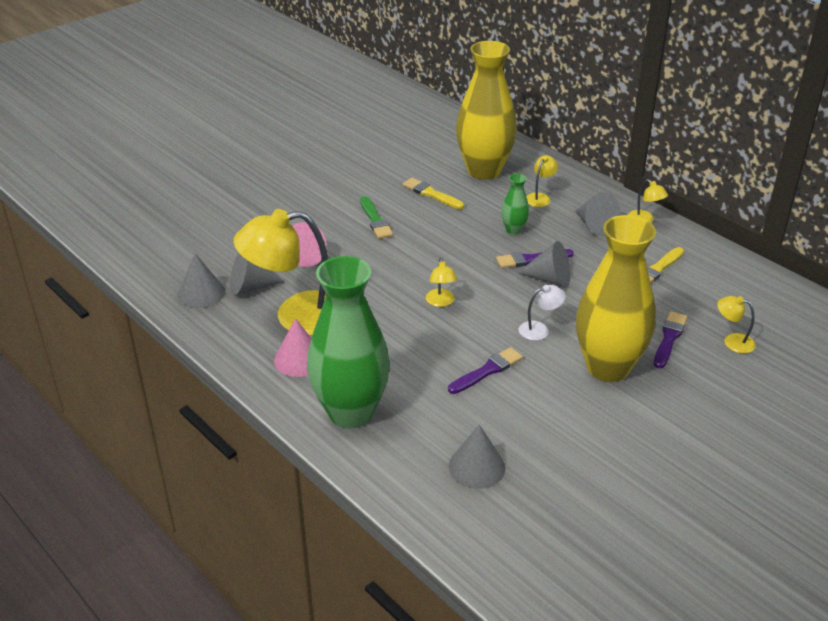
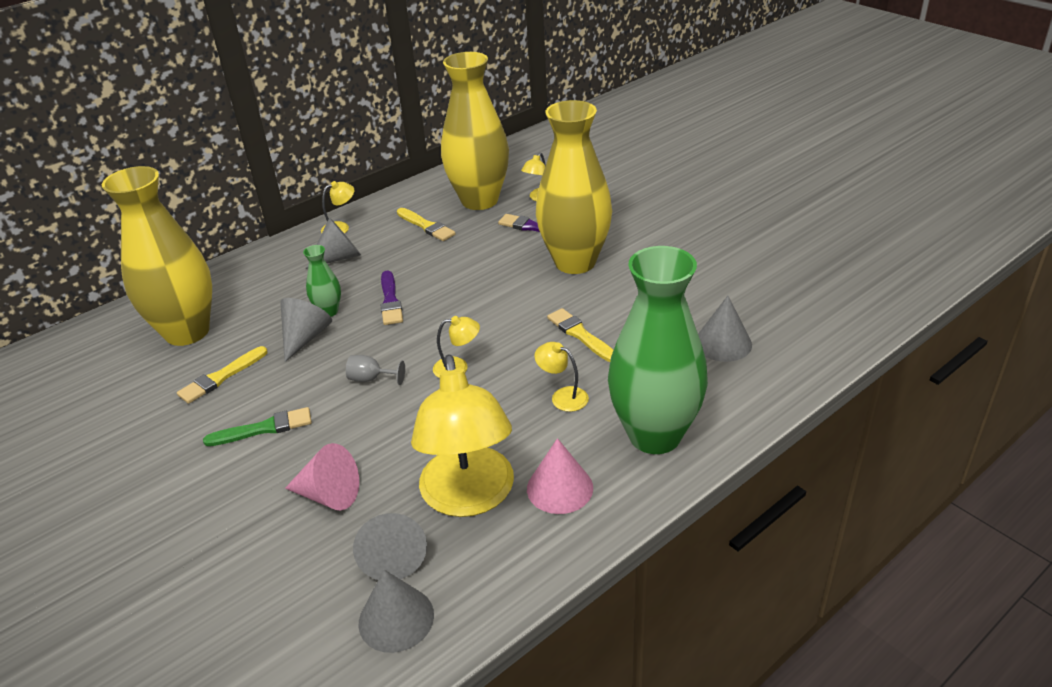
camera: 85 degrees left, 0 degrees up
purple brush [448,347,523,394] -> yellow brush [547,308,613,362]
grey cone [517,241,571,287] -> grey cone moved to [280,298,332,362]
white lamp [519,285,566,341] -> none
yellow lamp [526,155,558,207] -> yellow lamp moved to [535,342,589,412]
none -> grey goblet [346,355,405,385]
none -> yellow vase [441,52,509,210]

